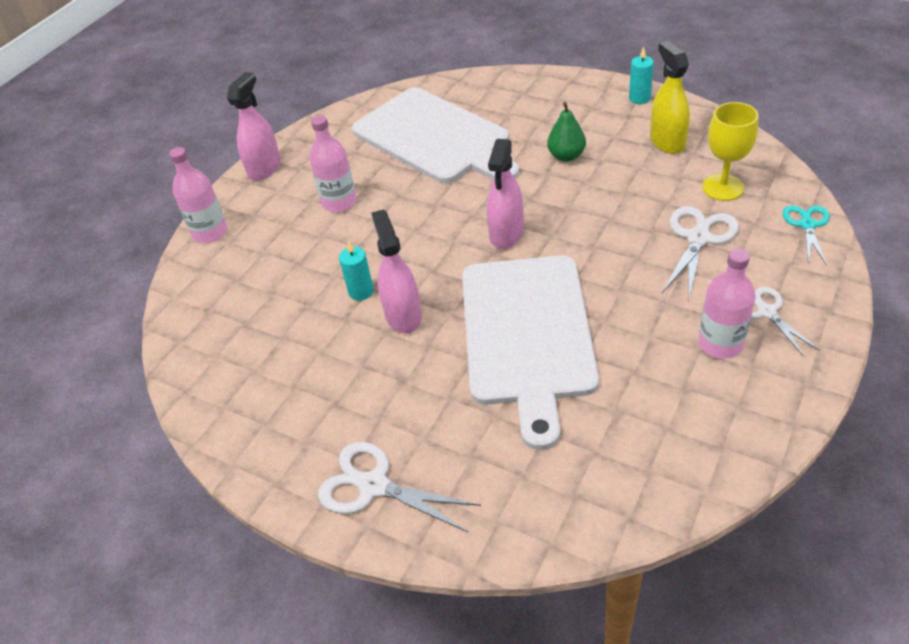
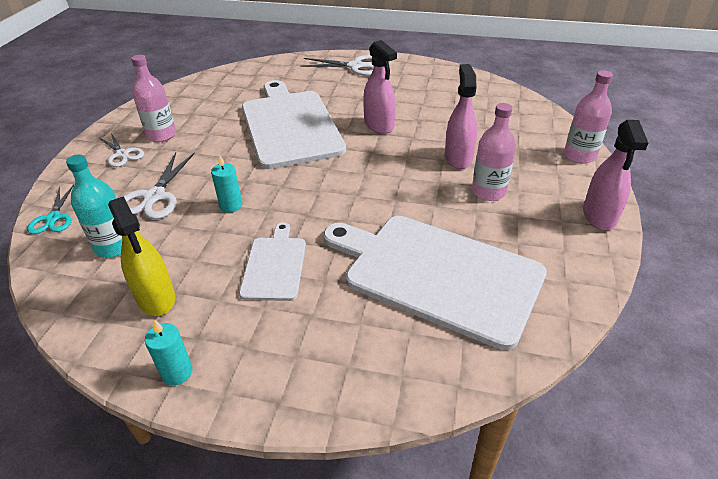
camera: 160 degrees right, 5 degrees down
turquoise candle [339,241,374,300] -> turquoise candle moved to [211,154,242,213]
pink spray bottle [487,139,524,249] -> pink spray bottle moved to [445,64,477,169]
green pear [547,102,586,162] -> white cutting board [239,222,306,301]
yellow goblet [702,102,759,201] -> turquoise bottle [66,154,122,258]

